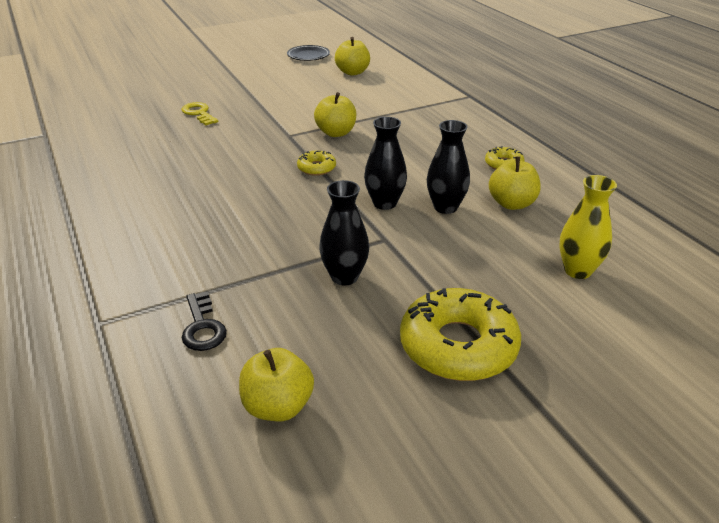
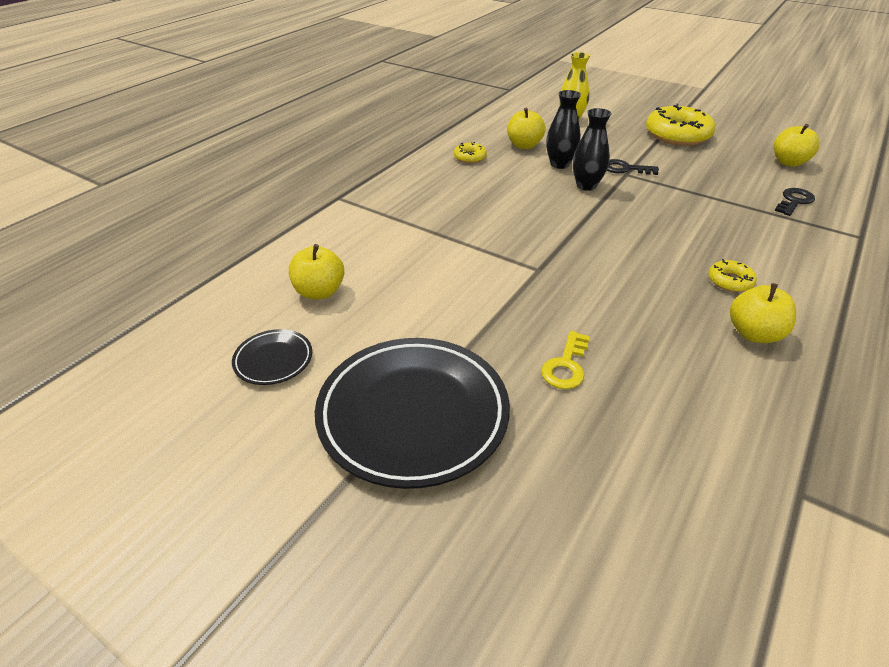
camera: 120 degrees left, 5 degrees up
yellow donut [297,150,336,176] -> yellow donut moved to [708,259,757,292]
yellow apple [314,92,356,137] -> yellow apple moved to [730,283,796,343]
black vase [319,180,369,286] -> none
none -> black plate [315,338,510,489]
none -> black key [607,159,659,175]

